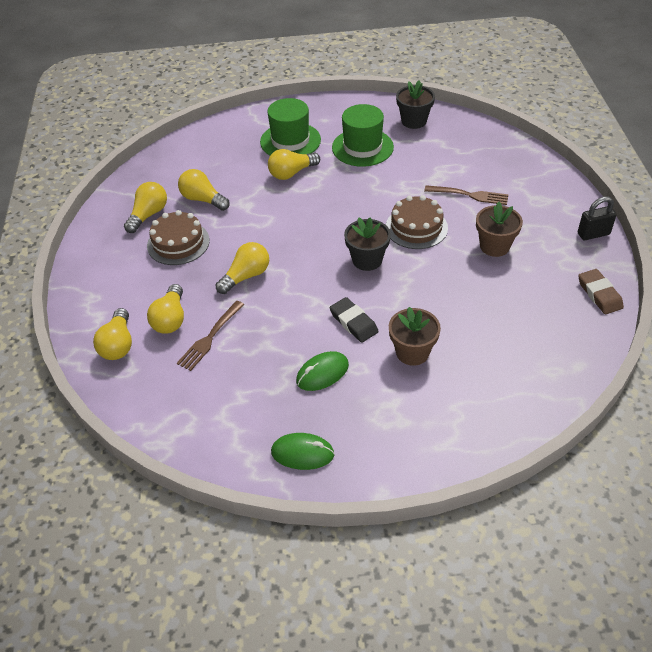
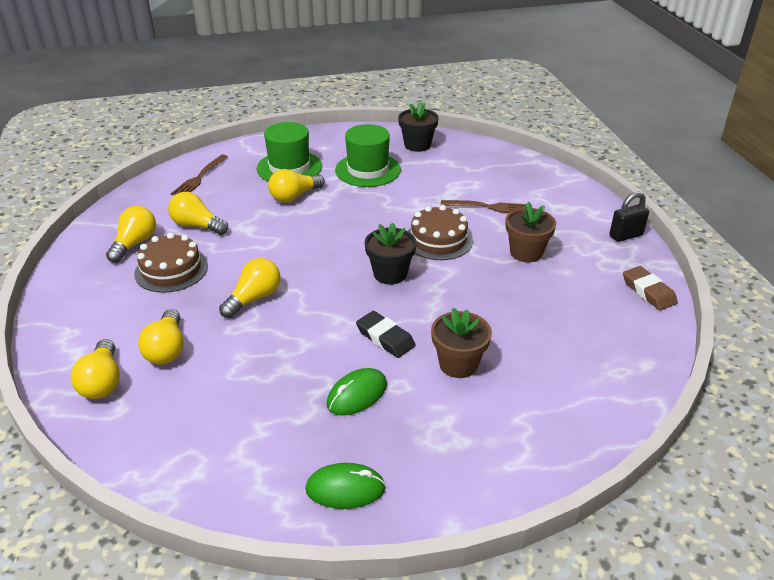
camera: 10 degrees left, 10 degrees down
brown fork [177,301,244,371] -> brown fork moved to [171,155,228,196]

